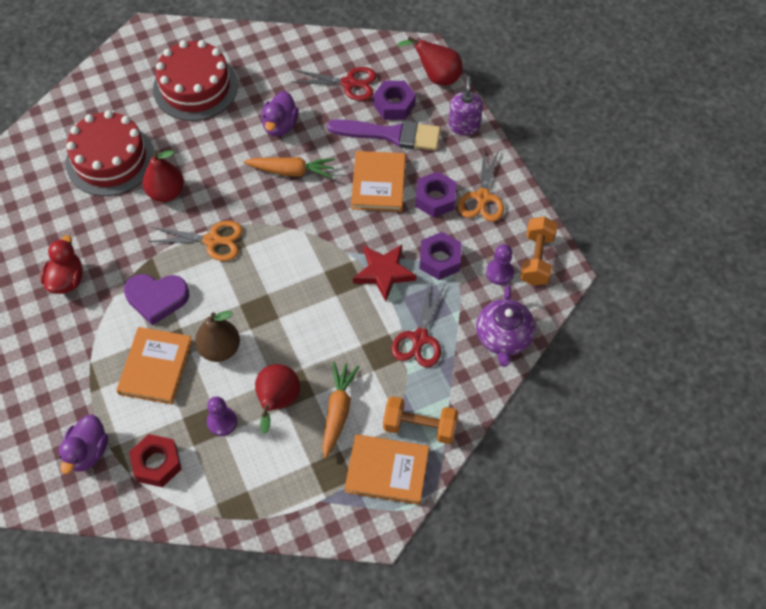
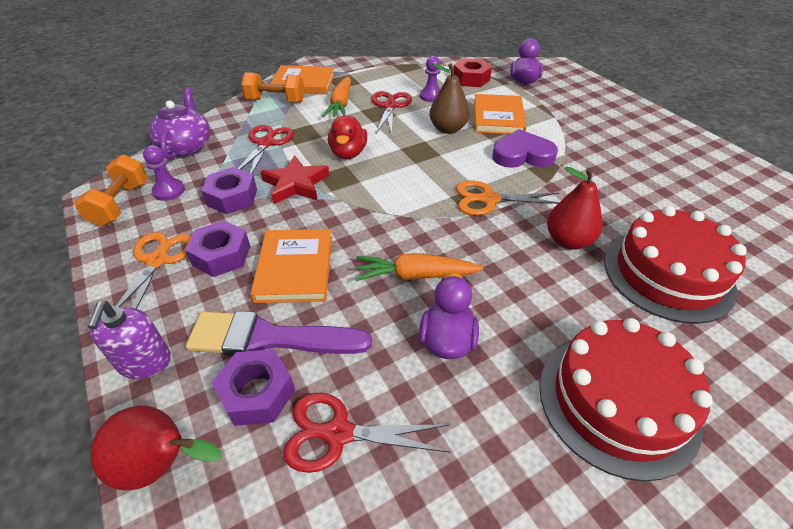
camera: 175 degrees right, 15 degrees down
red duck [41,235,83,294] -> red duck moved to [328,116,367,159]
red pear [255,364,300,434] -> red scissors [371,91,412,136]

